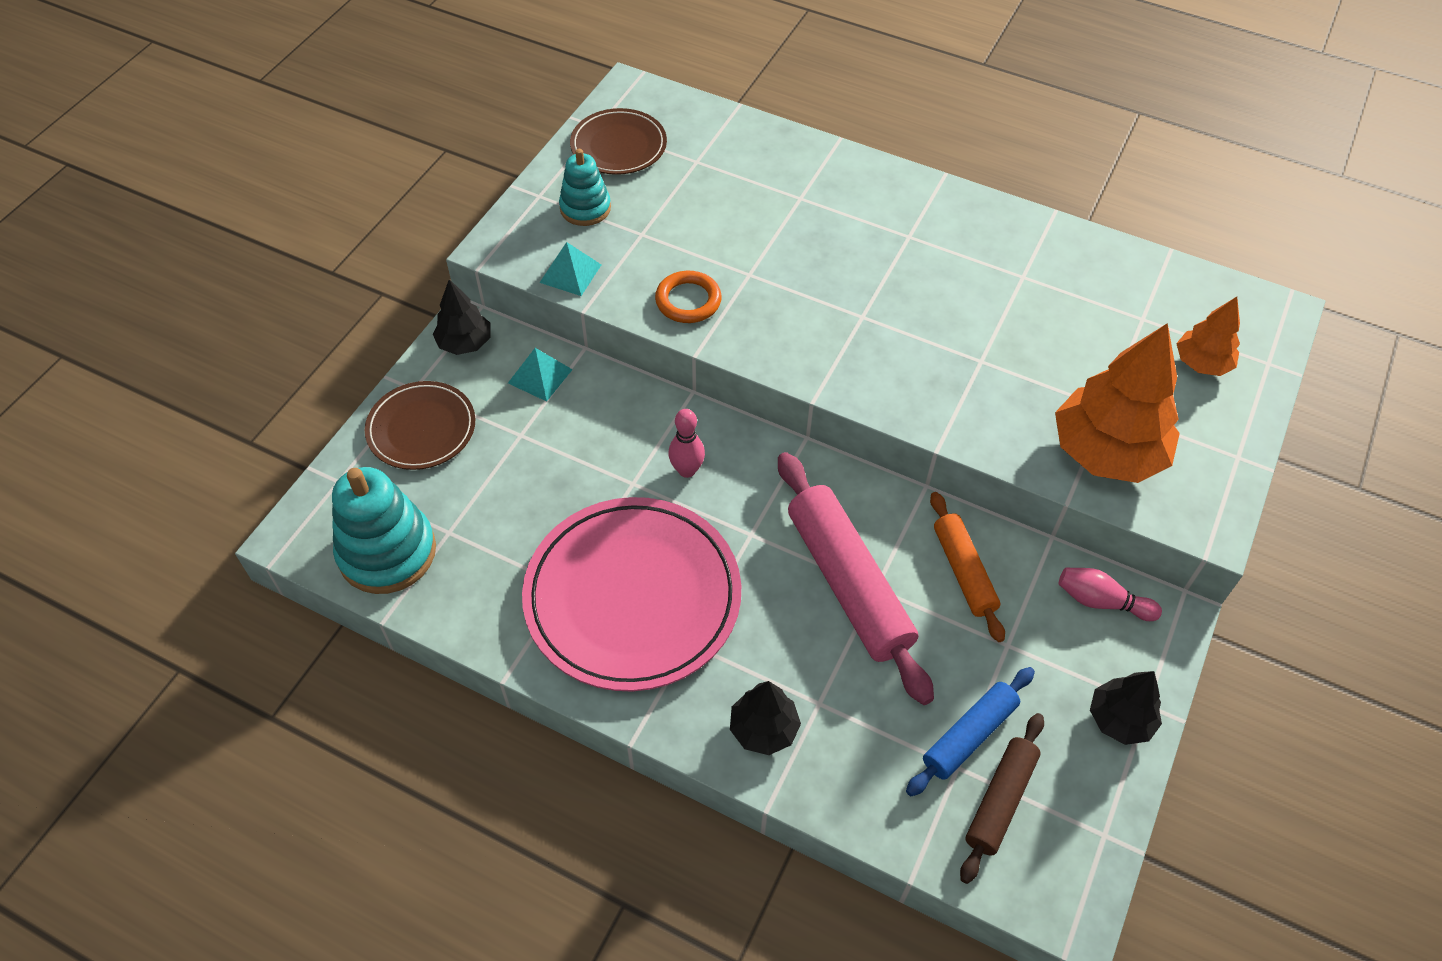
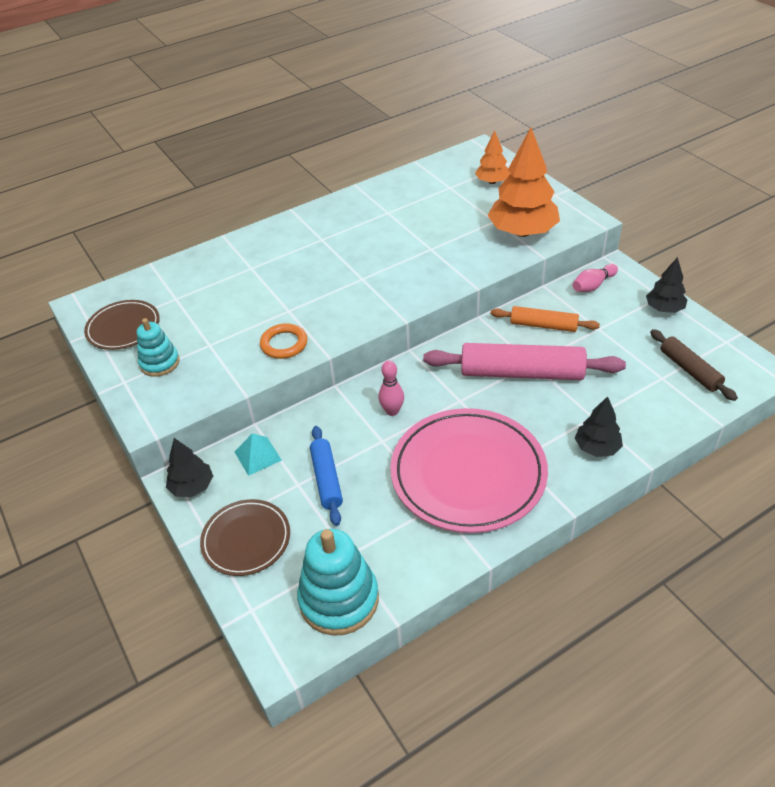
camera: 55 degrees left, 10 degrees down
turquoise pyramid [539,242,601,296] -> none
blue rolling pin [906,667,1035,796] -> blue rolling pin moved to [310,426,343,526]

